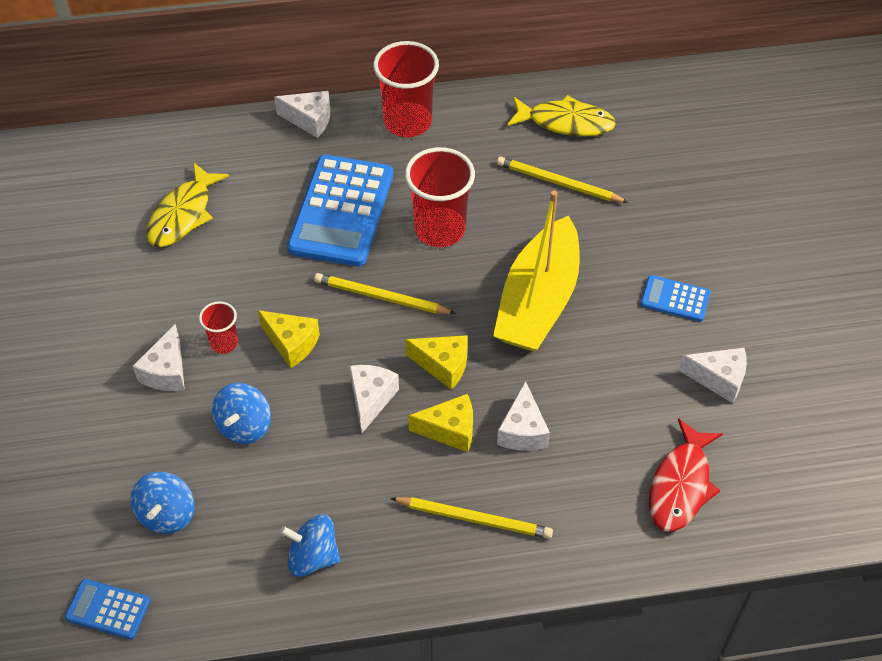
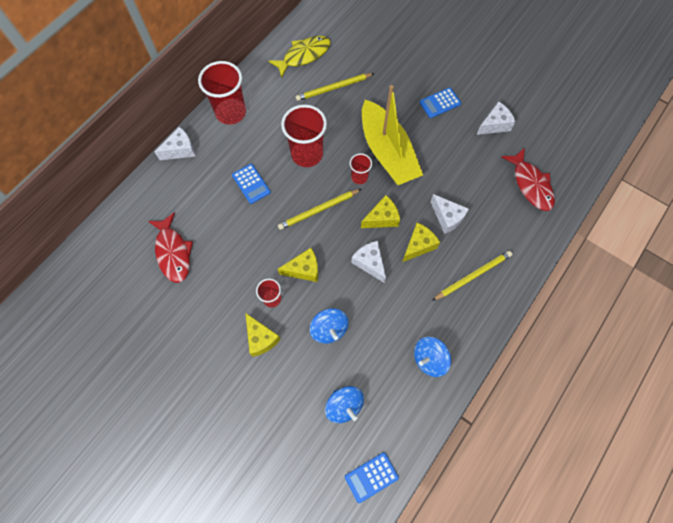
camera: 45 degrees left, 15 degrees up
white cheese [133,324,185,391] -> yellow cheese [245,313,281,357]
yellow fish [146,163,229,247] -> red fish [148,212,193,283]
blue calculator [287,155,393,266] -> blue calculator [232,164,271,204], size x0.47
none -> red cup [349,153,372,184]

